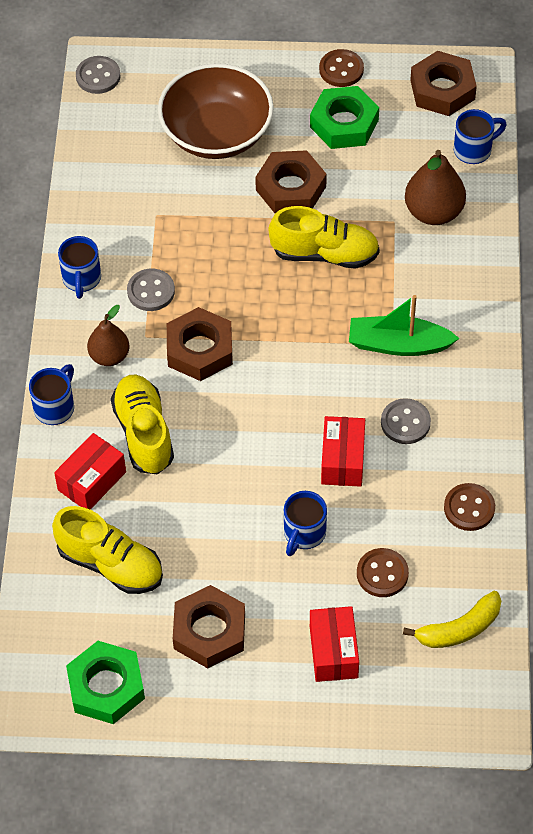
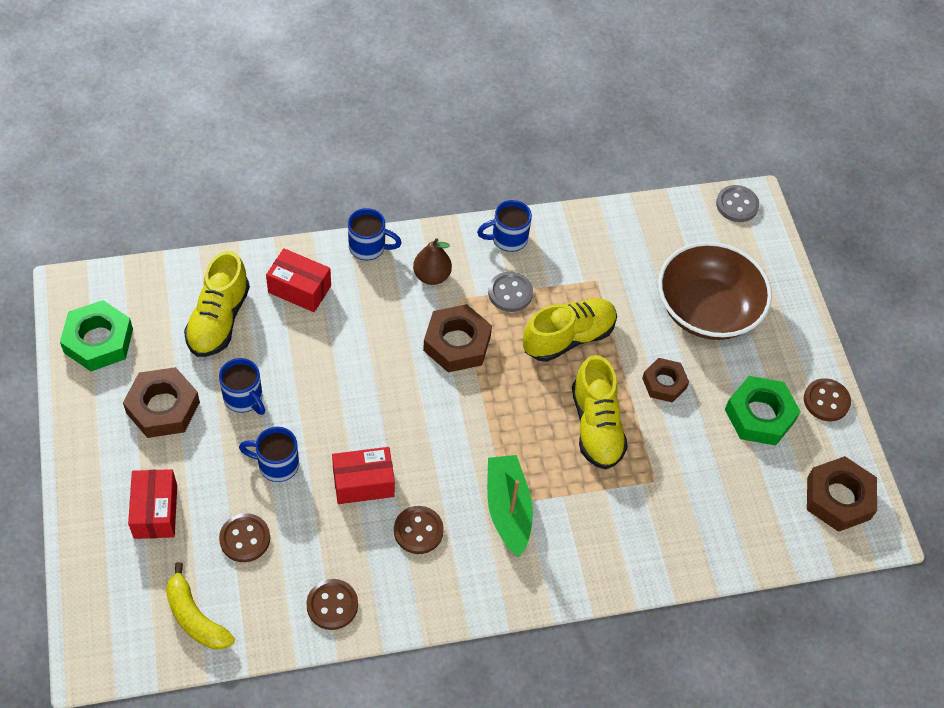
camera: 70 degrees right, 0 degrees up
yellow shoe [111,375,174,474] -> yellow shoe moved to [523,298,617,362]
brown nut [255,150,327,213] -> brown nut [642,358,689,403], size x0.64
red box [310,606,359,682] -> red box turned 75 degrees counterclockwise [128,469,177,539]
grey button [381,398,431,444] -> brown button [394,506,444,554]
brown pear [405,150,466,225] -> none
blue mug [454,109,507,164] -> blue mug moved to [219,358,265,415]

